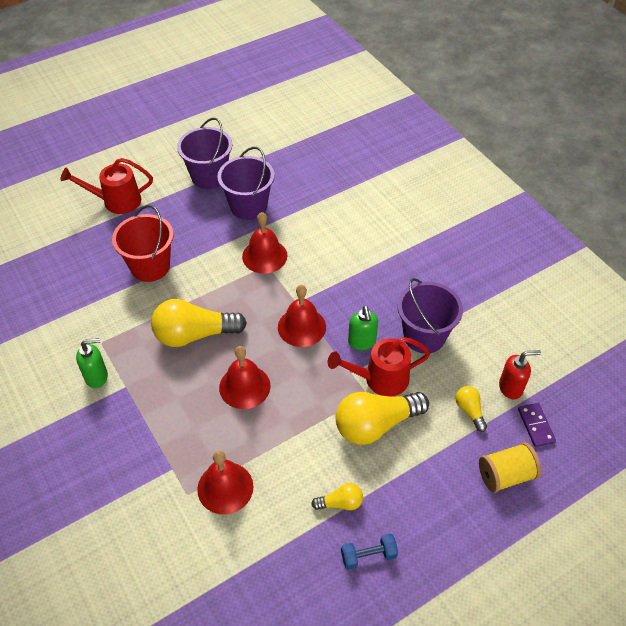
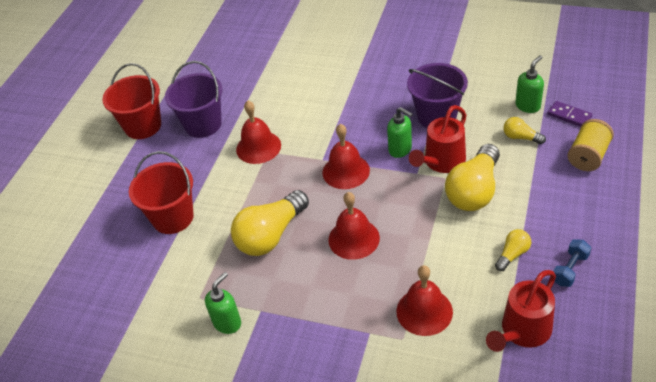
camera: 35 degrees left, 5 degrees down
red watering can [60,158,153,214] -> red watering can moved to [486,270,556,352]
purple bucket [177,118,232,189] -> red bucket [102,63,161,139]
red soap dispenser [499,350,541,399] -> green soap dispenser [515,55,544,113]

